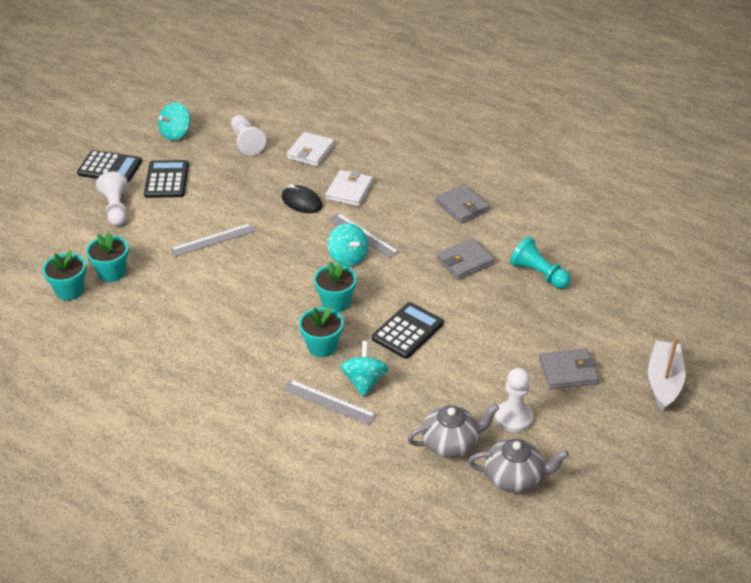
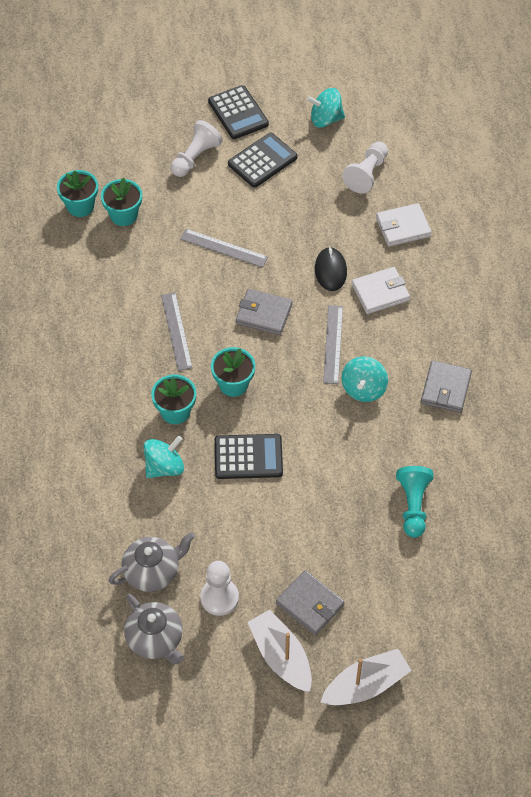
camera: 50 degrees right, 15 degrees up
grey ruler [282,379,377,425] -> grey ruler moved to [161,293,193,371]
turquoise spinning top [328,223,368,267] -> turquoise spinning top moved to [341,356,388,402]
grey teapot [407,403,499,458] -> grey teapot turned 60 degrees counterclockwise [109,532,195,592]
grey wallet [437,238,495,280] -> grey wallet moved to [236,289,293,335]
none -> white boat [248,610,312,692]

